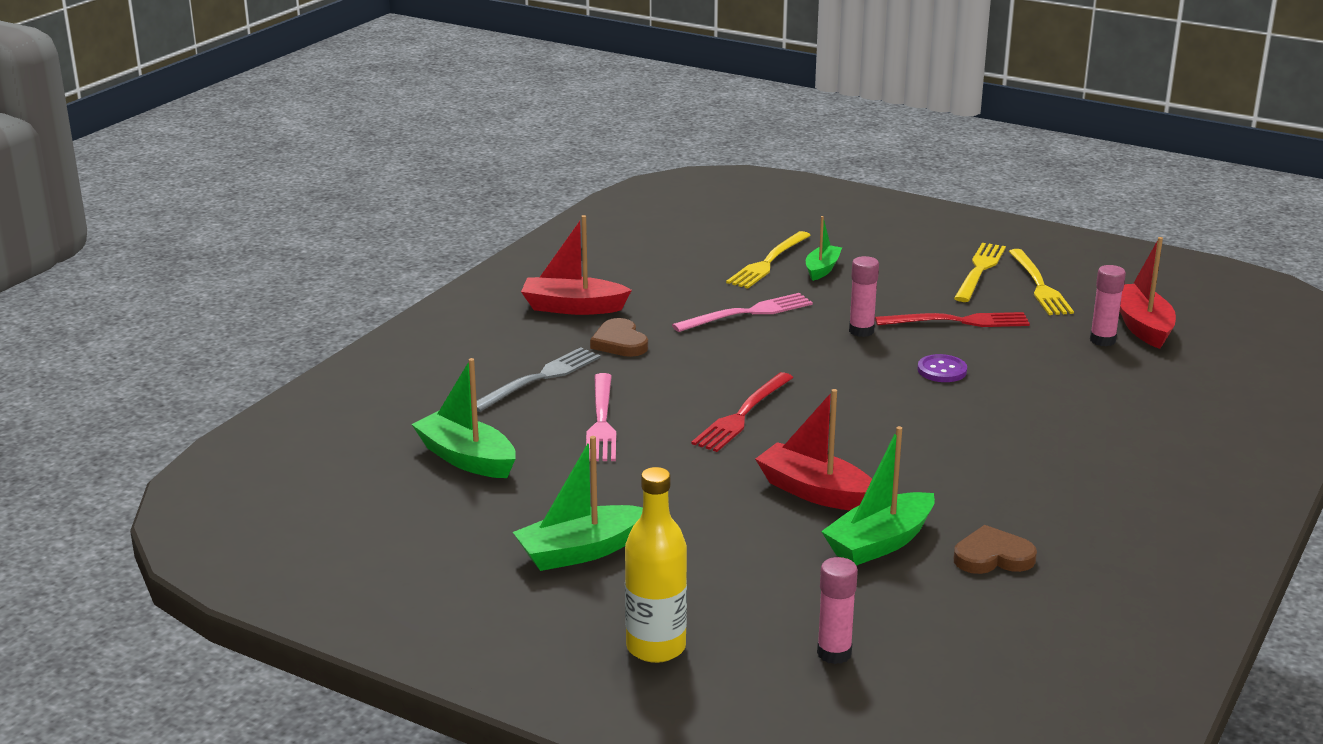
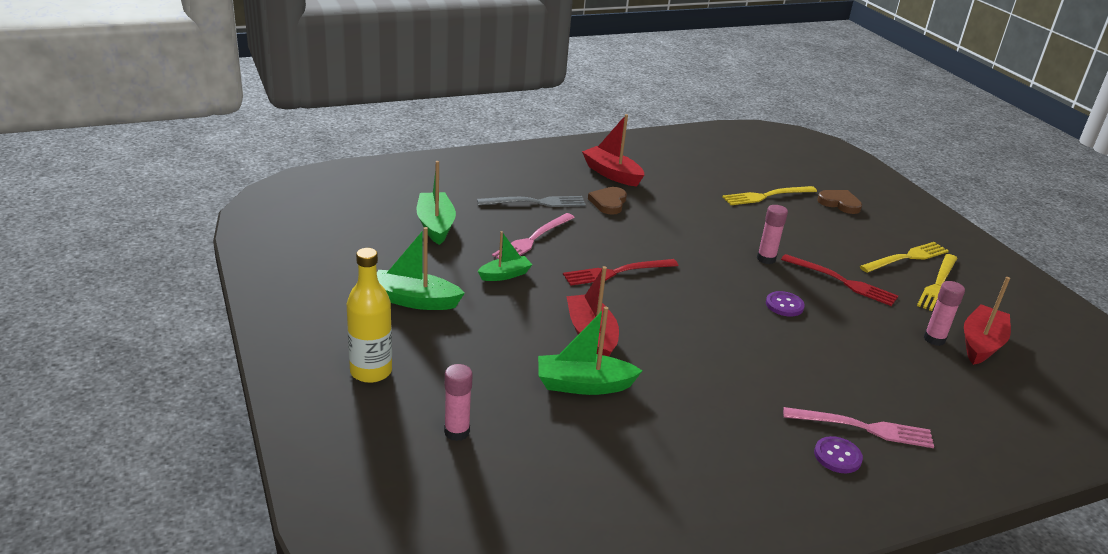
camera: 35 degrees right, 5 degrees up
pink fork [672,293,813,332] -> pink fork moved to [783,407,934,448]
green boat [806,216,842,281] -> green boat moved to [478,231,532,281]
brown heart [954,525,1037,574] -> brown heart moved to [817,190,862,214]
none -> purple button [814,436,863,473]

